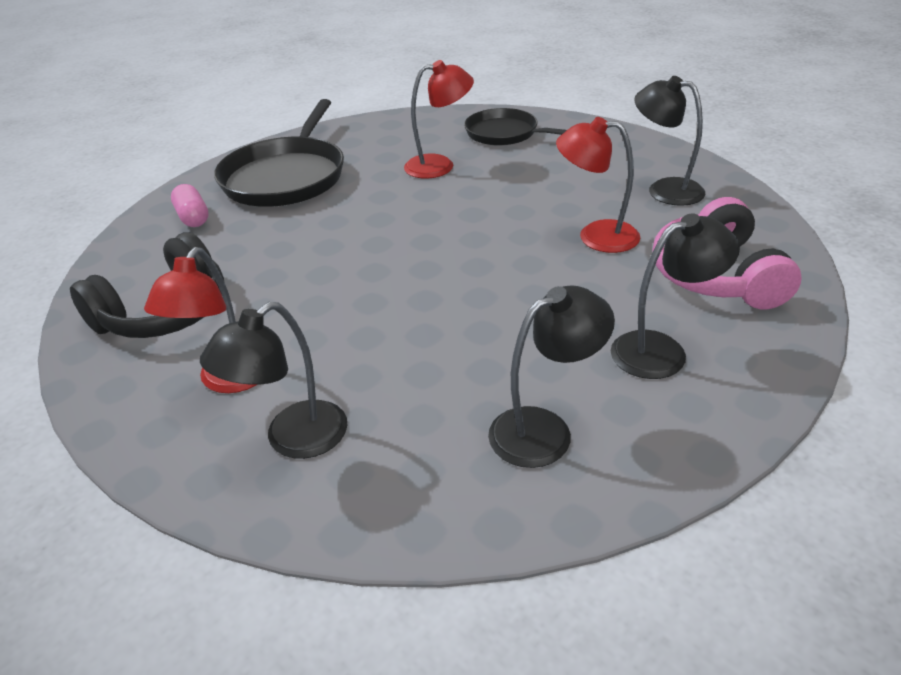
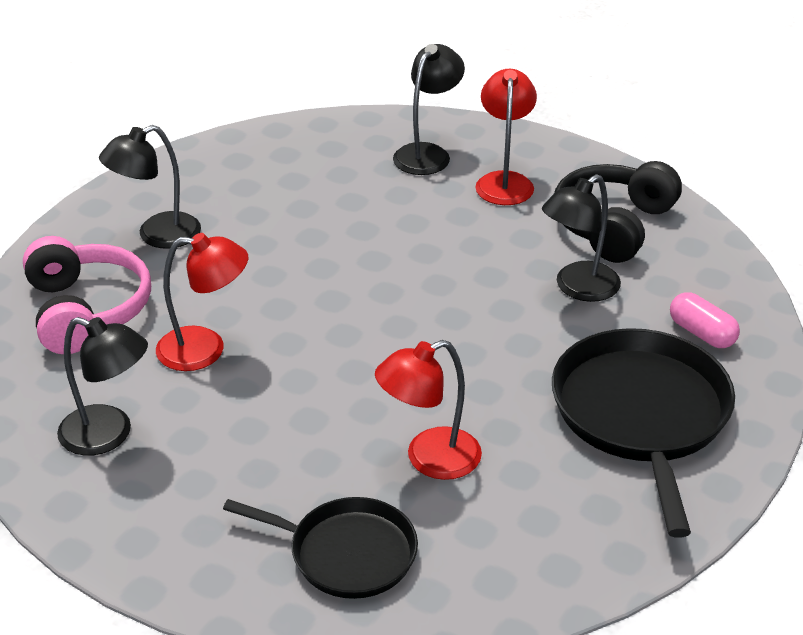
camera: 165 degrees right, 0 degrees up
black lamp [488,285,615,468] -> black lamp moved to [542,174,621,302]

